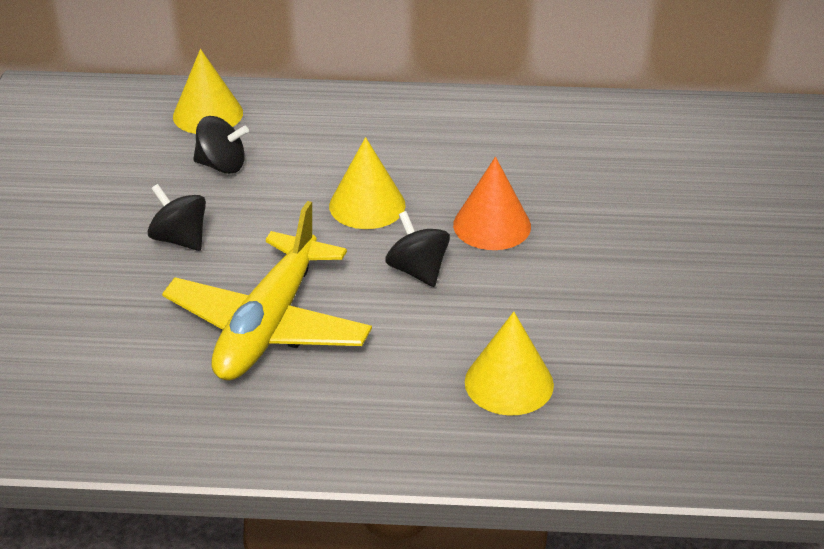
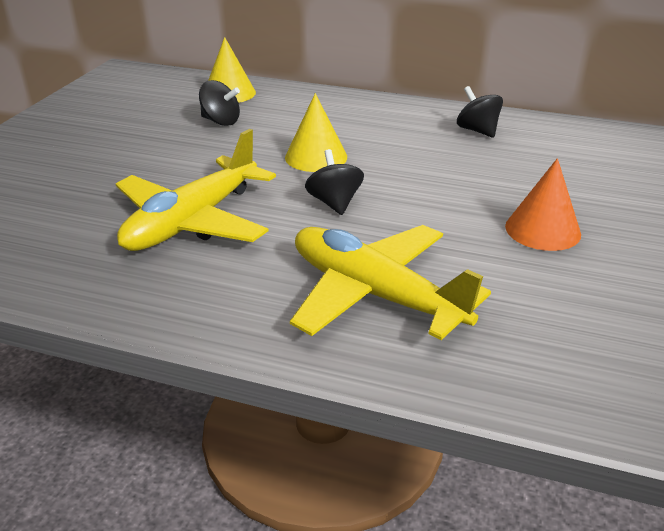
camera: 15 degrees right, 5 degrees down
black spinning top [148,184,206,251] -> black spinning top moved to [457,86,503,138]
orange cone [453,157,531,250] -> orange cone moved to [505,158,581,251]
yellow cone [465,312,554,416] -> yellow plane [290,225,491,340]

